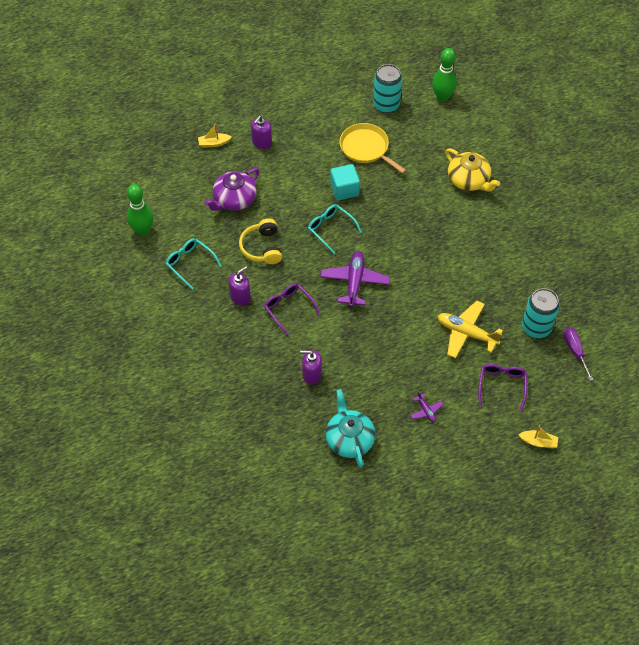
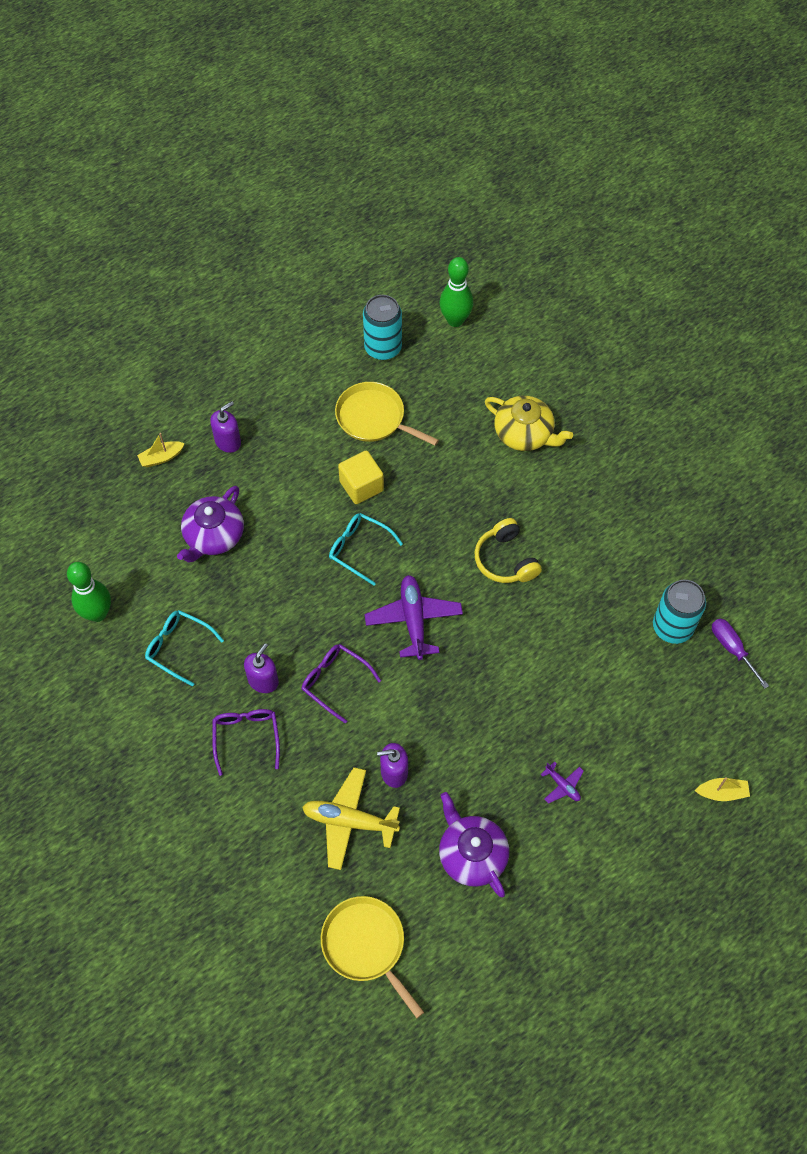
camera: 15 degrees left, 5 degrees up
yellow headphones [239,218,282,264] -> yellow headphones moved to [475,518,542,583]
purple soap dispenser [251,116,272,149] -> purple soap dispenser turned 150 degrees counterclockwise [210,401,241,453]
turquoise teapot [326,389,375,468] -> purple teapot [439,792,509,897]
turquoise cube [330,164,360,200] -> yellow cube [338,451,384,504]
yellow plane [438,301,503,358] -> yellow plane moved to [302,767,400,870]
purple glasses [478,364,527,411] -> purple glasses moved to [212,709,280,776]
none -> yellow pan [321,896,424,1018]

